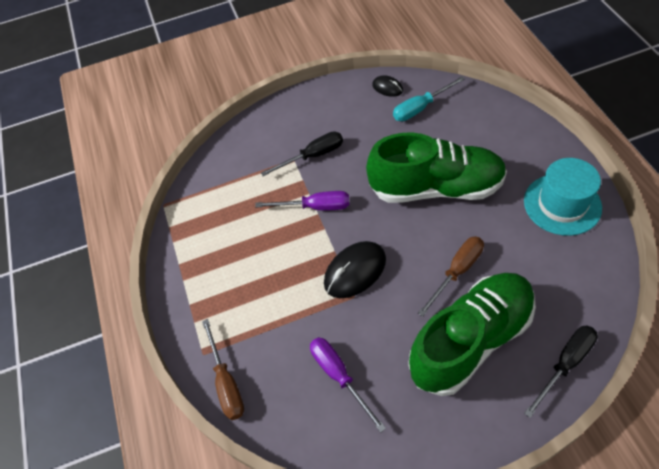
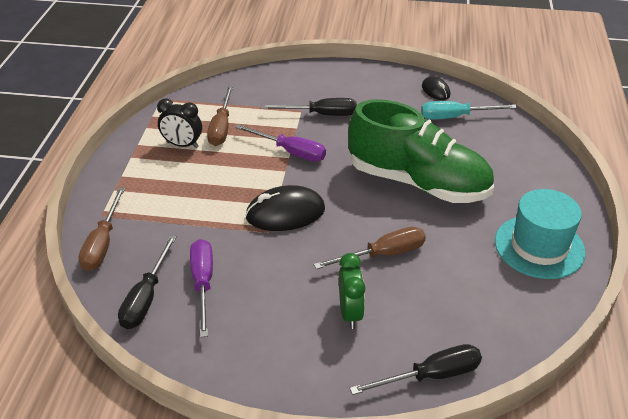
camera: 20 degrees right, 15 degrees down
green shoe [408,273,536,396] -> green clock [339,253,366,329]
none -> black screwdriver [118,235,177,329]
none -> black clock [157,98,202,148]
none -> brown screwdriver [207,86,233,146]

